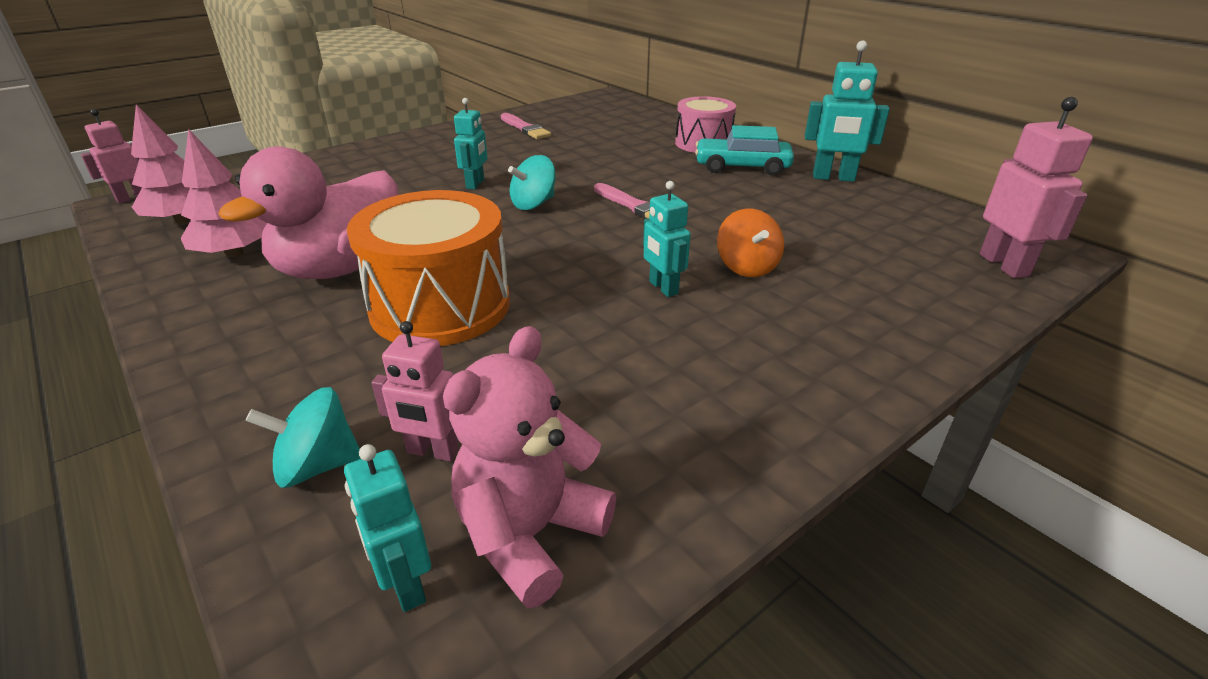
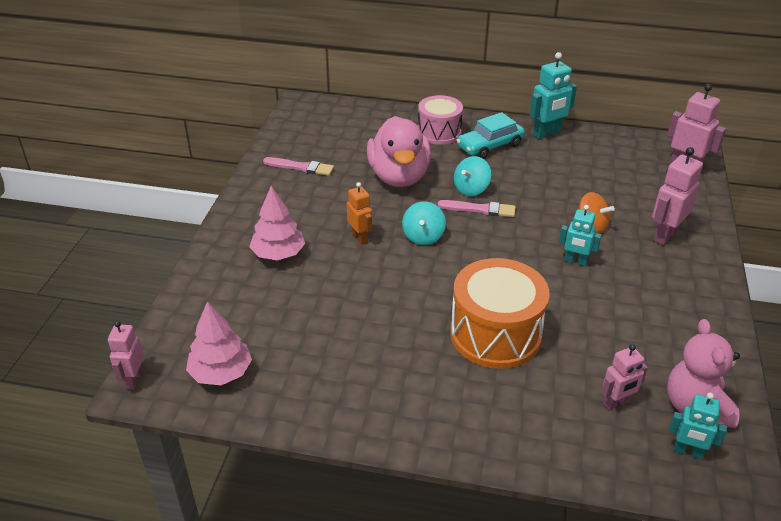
camera: 40 degrees left, 5 degrees up
pink tree [180,129,267,258] -> pink tree moved to [249,186,305,260]
pink duck [218,146,399,279] -> pink duck moved to [367,116,431,187]
turquoise spinning top [246,387,361,488] -> turquoise spinning top moved to [454,156,491,196]
turquoise robot [454,98,487,189] -> orange robot [347,182,372,245]
none -> pink robot [652,147,703,245]

